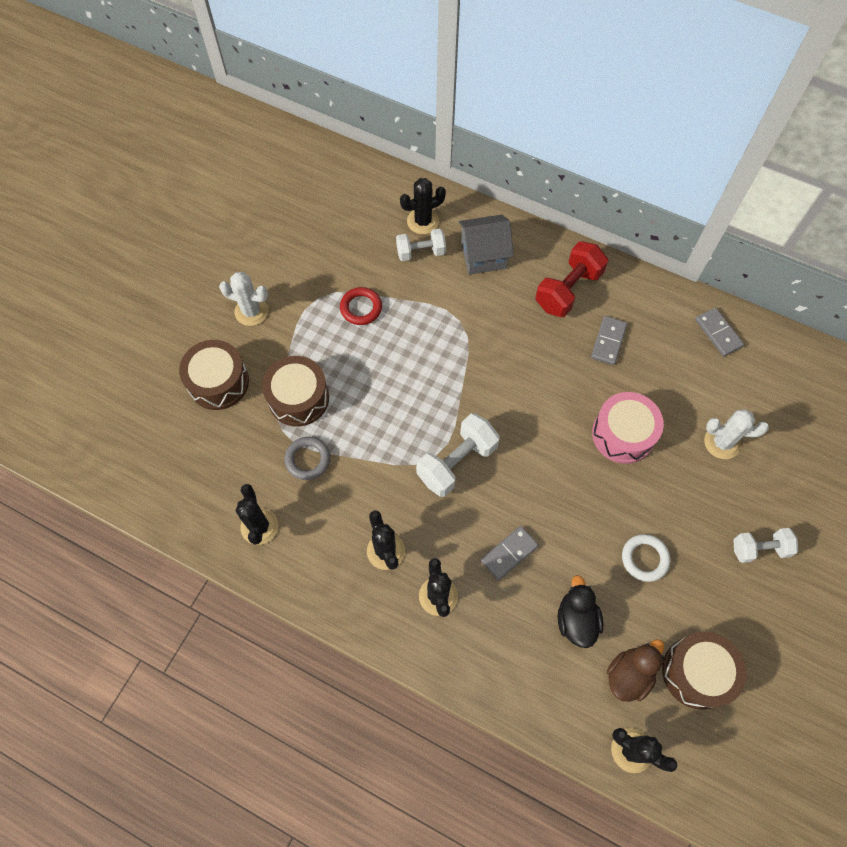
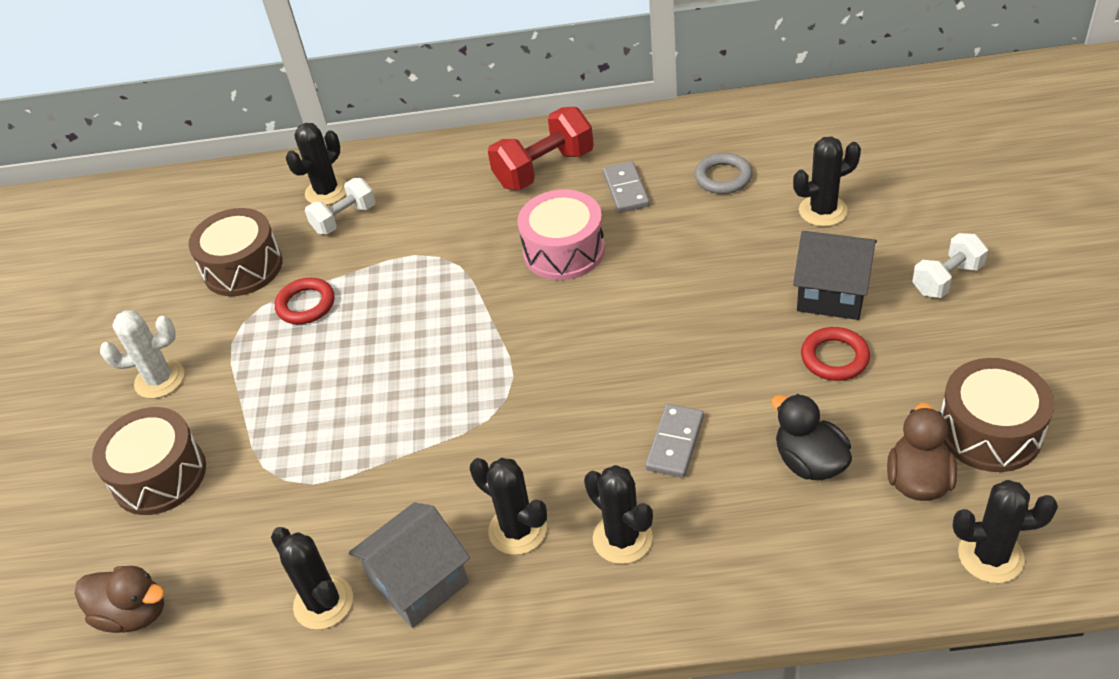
camera: 25 degrees left, 20 degrees down
brown drum [262,356,329,427] -> brown drum moved to [188,208,282,296]
grey ring [285,437,330,480] -> grey ring moved to [695,153,752,194]
white dumbbell [416,413,500,497] -> none
grey house [459,215,514,275] -> grey house moved to [349,503,470,628]
red dumbbell [535,241,608,317] -> red dumbbell turned 45 degrees clockwise [488,107,594,190]
pink drum [592,392,664,464] -> pink drum moved to [518,190,605,280]
white ring [622,534,670,582] -> red ring [801,327,870,381]
grey domino [695,308,744,357] -> none
white cactus [704,409,769,459] -> black cactus [793,136,861,227]
none -> brown duck [75,566,165,633]
none -> black house [793,231,877,320]

